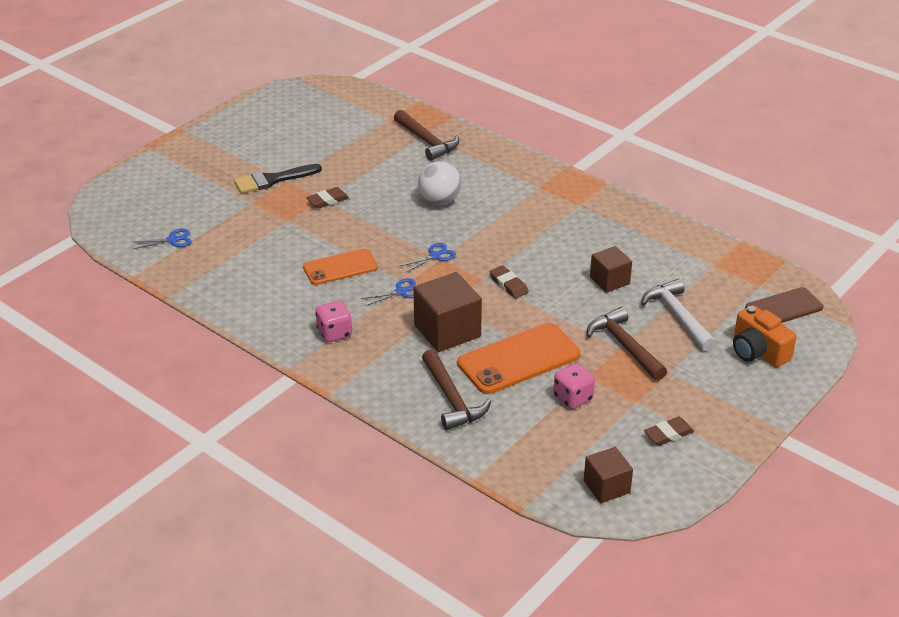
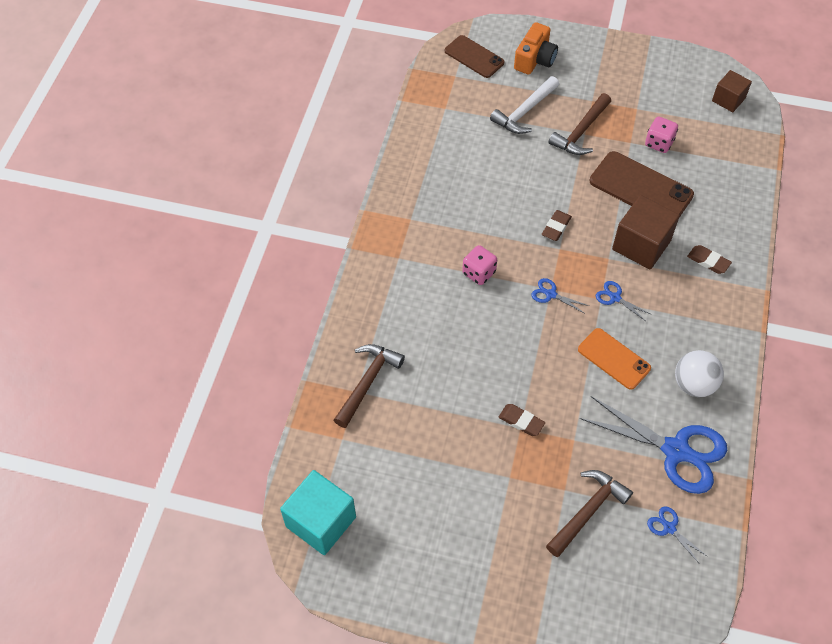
camera: 115 degrees left, 20 degrees up
black brush [234,164,322,193] -> none
pink dice [315,301,352,342] -> pink dice moved to [462,245,497,285]
white ball [418,161,461,205] -> white ball moved to [675,350,724,397]
brown hammer [422,349,491,430] -> brown hammer moved to [546,470,633,557]
orange phone [457,323,581,394] -> brown phone [590,151,694,218]
brown cube [590,246,632,293] -> none
brown eraser [644,417,694,446] -> brown eraser moved to [687,245,732,274]
none -> turquoise cube [280,470,356,555]
none -> blue scissors [580,396,727,494]

